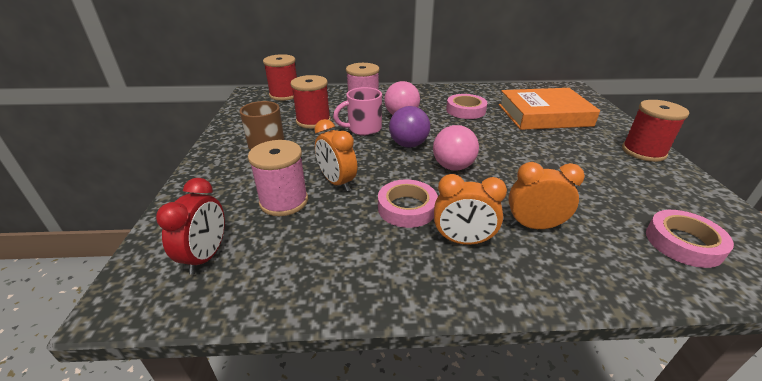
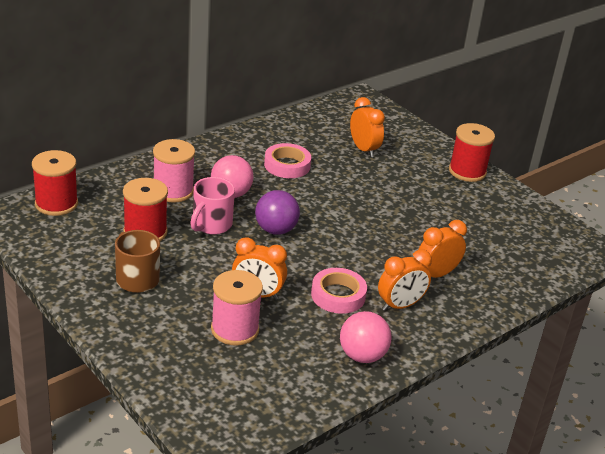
camera: 40 degrees left, 0 degrees up
red clock [156,178,225,275] -> none
pink ball [433,125,479,171] -> pink ball moved to [340,311,392,363]
orange book [499,88,600,130] -> orange clock [350,97,385,157]
pink tape [646,210,734,268] -> none

